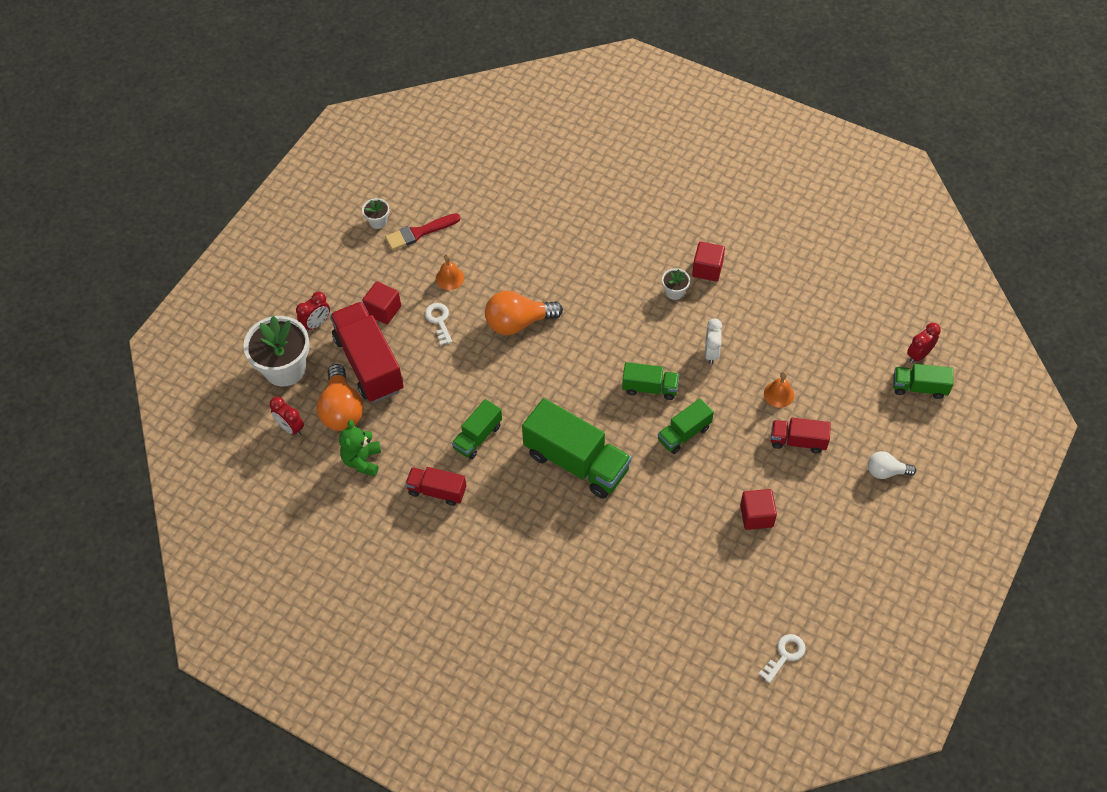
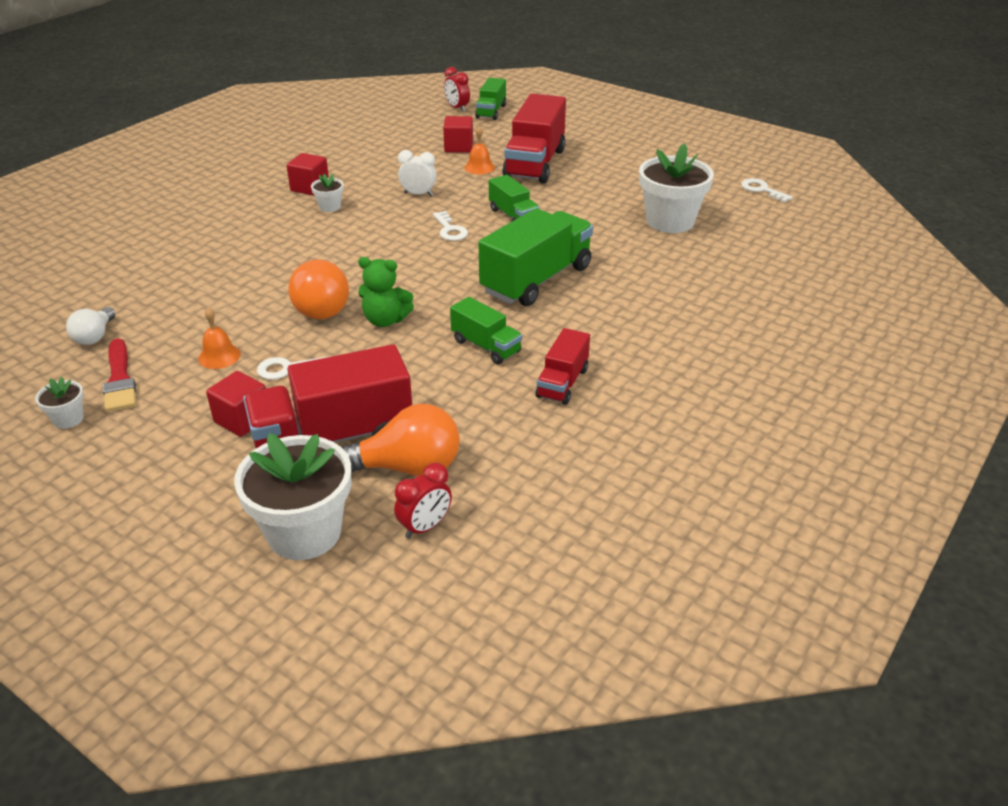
camera: 85 degrees left, 20 degrees down
red clock [296,292,330,332] -> none
green teddy bear [339,420,381,477] -> green teddy bear moved to [358,257,414,327]
green truck [622,362,679,400] -> white key [433,211,468,241]
red cube [740,489,777,530] -> red cube moved to [443,116,473,153]
red truck [771,418,831,454] -> red truck [502,94,566,184], size x1.85
white light bulb [868,451,916,479] -> white light bulb moved to [66,307,115,345]
none -> white flower pot [639,143,714,233]

